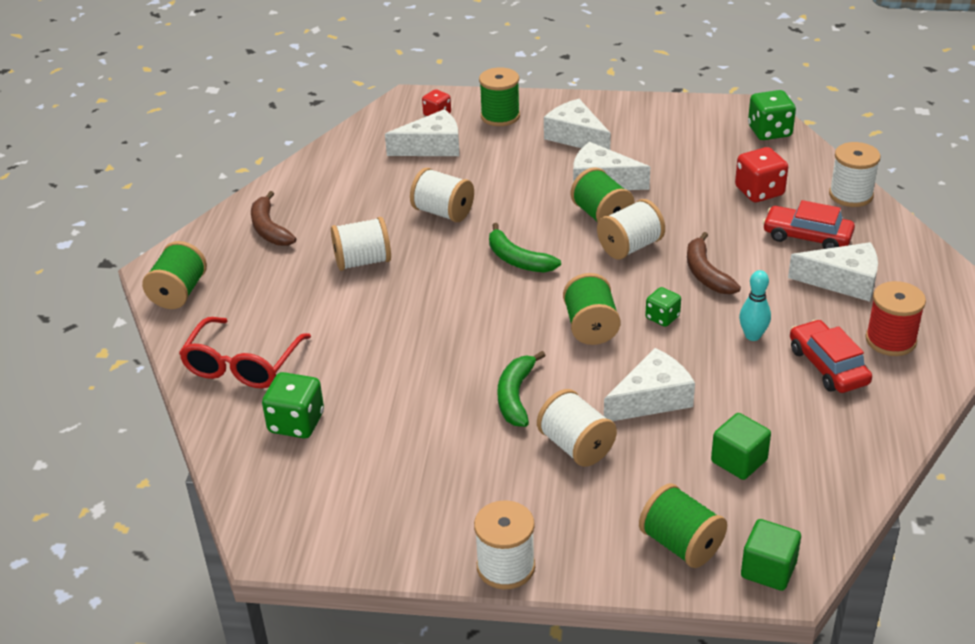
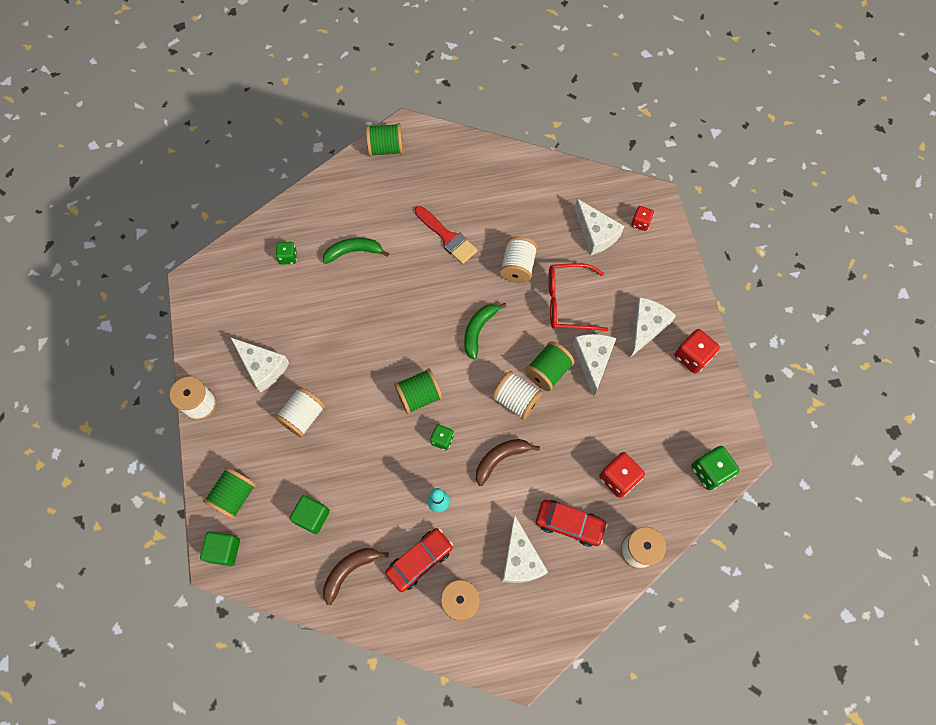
camera: 70 degrees right, 30 degrees up
red glasses [179,317,311,388] -> red glasses moved to [548,263,608,331]
brown banana [251,191,296,246] -> brown banana moved to [323,548,388,605]
green dice [262,372,324,438] -> green dice [276,242,297,264], size x0.62
white spool [331,217,391,271] -> red brush [415,206,478,264]
green spool [479,67,520,126] -> none
green banana [498,351,546,427] -> green banana moved to [323,238,389,264]
white cheese [604,348,695,421] -> white cheese moved to [230,337,289,392]
red car [763,200,855,249] -> red car turned 105 degrees clockwise [536,500,608,547]
none -> red dice [674,329,720,373]

